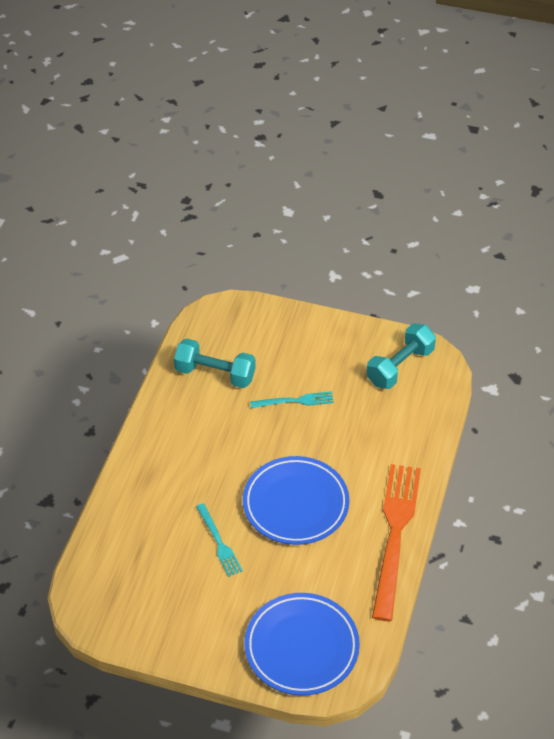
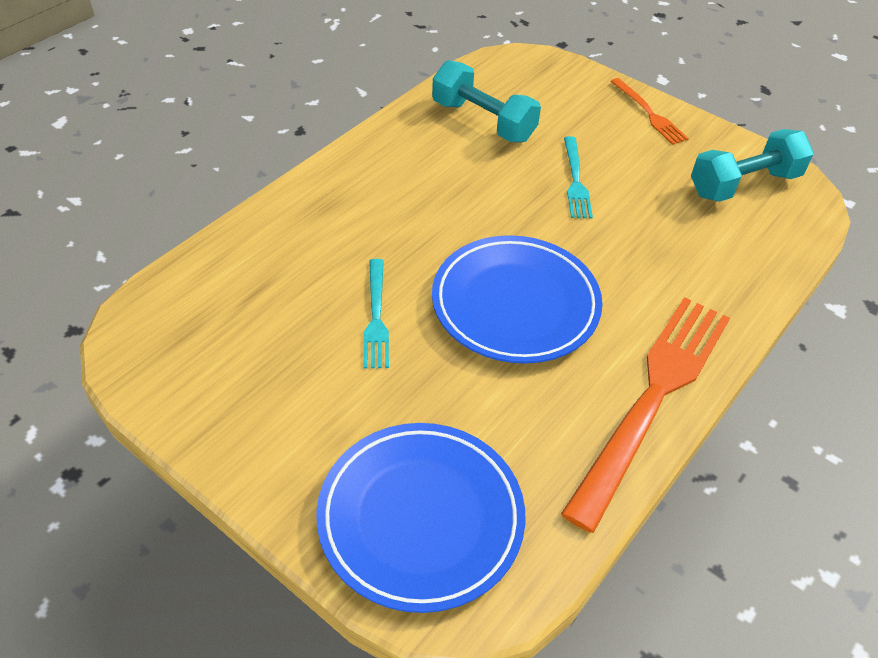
camera: 20 degrees right, 0 degrees up
turquoise fork [250,391,334,408] -> turquoise fork turned 75 degrees clockwise [564,136,593,219]
none -> orange fork [610,78,689,145]

